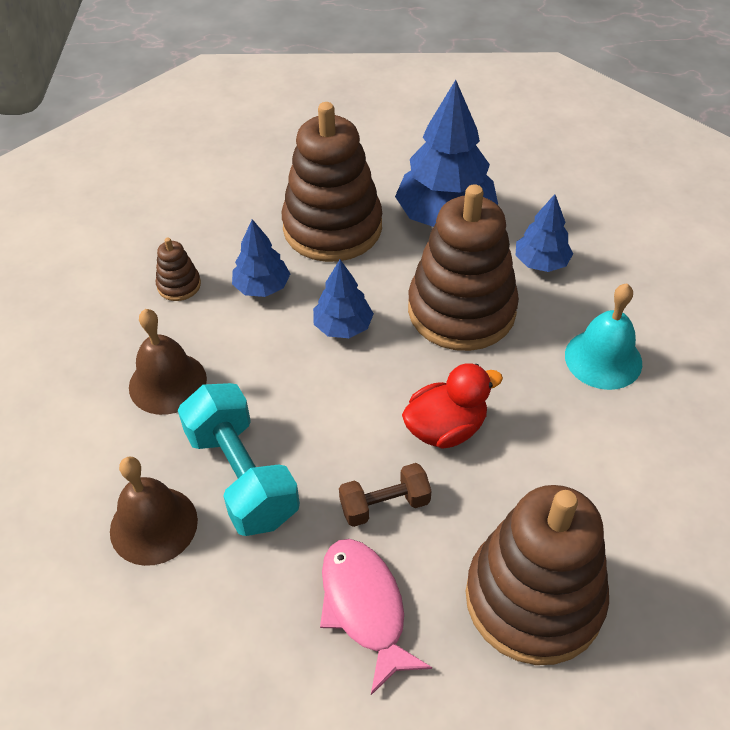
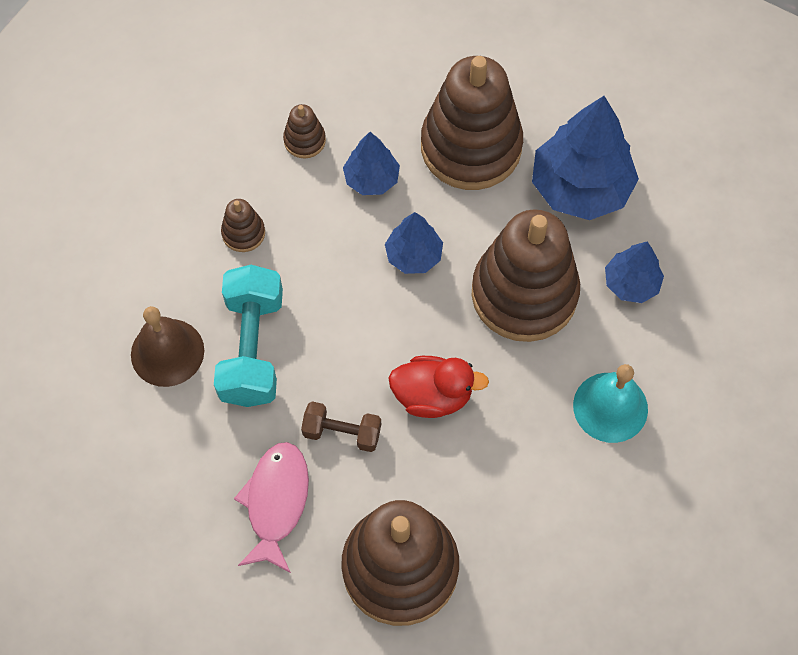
camera: 30 degrees right, 15 degrees up
brown bell [129,309,207,415] -> brown stacking toy [221,199,265,252]

